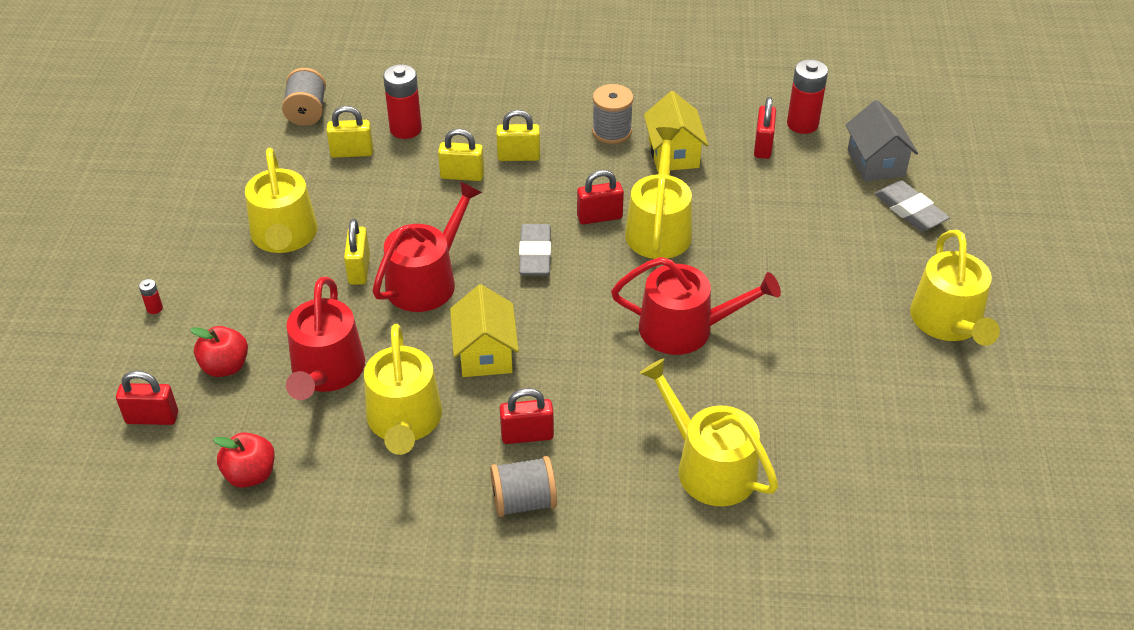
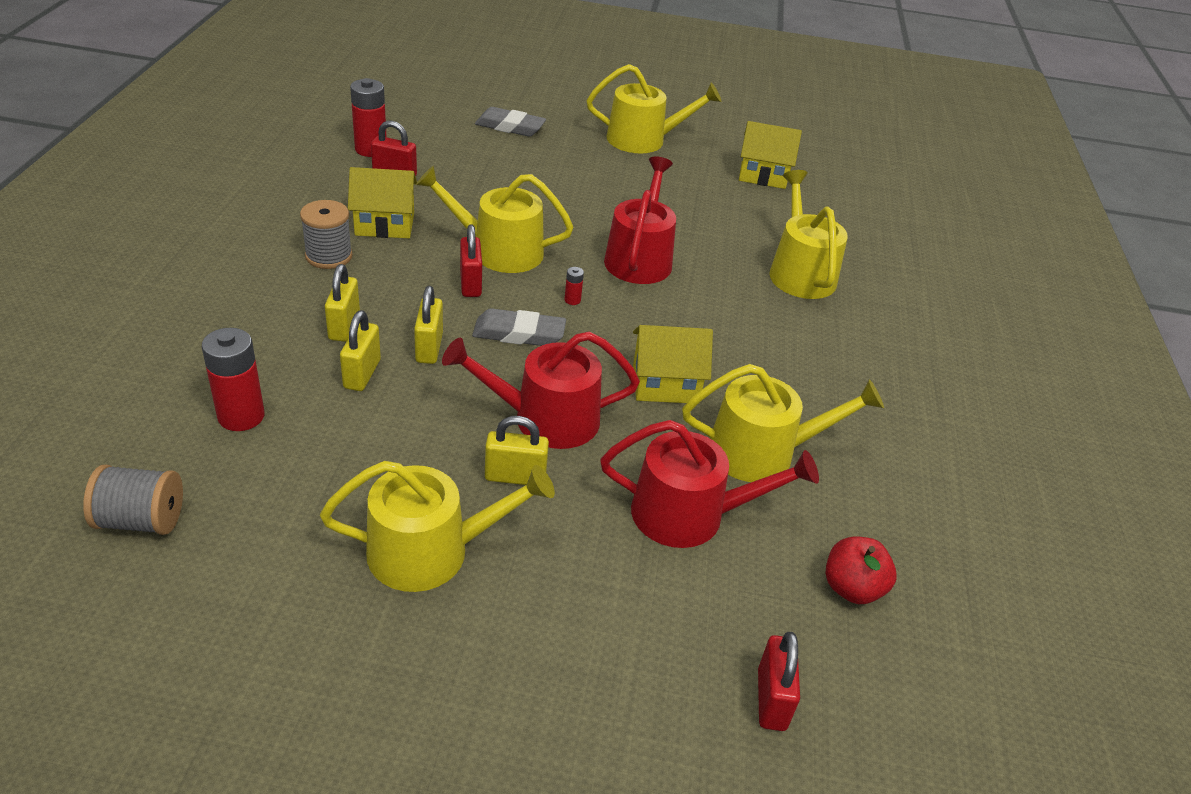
camera: 90 degrees left, 5 degrees down
red battery [139,279,163,314] -> red battery moved to [565,267,584,305]
red apple [190,326,248,377] -> none
yellow padlock [326,106,373,158] -> yellow padlock moved to [414,286,443,364]
red watering can [372,181,482,312] -> red watering can turned 45 degrees counterclockwise [442,332,640,449]
grey spool [490,456,557,517] -> none
red padlock [500,388,554,444] -> none
yellow watering can [640,358,778,506] -> yellow watering can turned 120 degrees clockwise [769,170,848,299]
grey house [846,100,918,182] -> none
grey eraser [874,180,950,231] -> grey eraser turned 45 degrees clockwise [475,107,546,137]
none -> yellow house [739,121,802,189]

